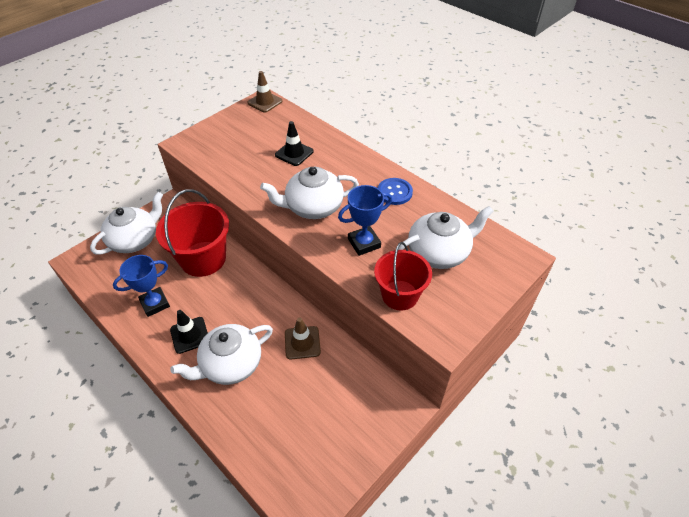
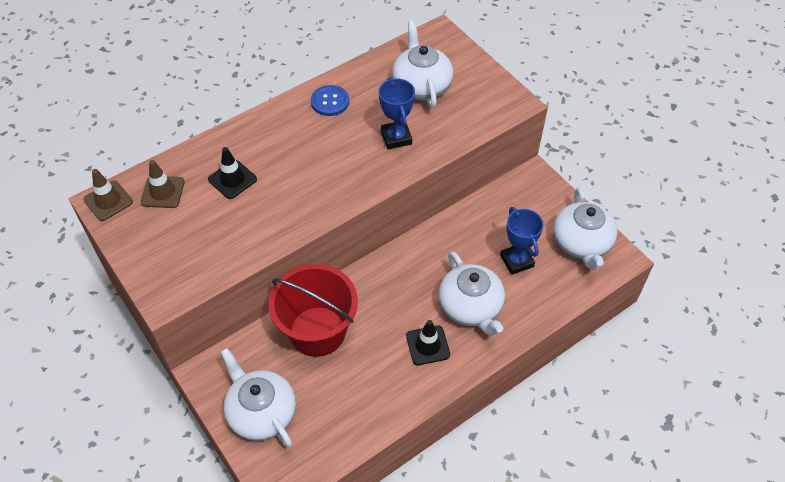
camera: 80 degrees left, 5 degrees up
blue trophy [113,255,170,317] -> blue trophy moved to [500,207,544,275]
white teapot [260,167,359,219] -> white teapot moved to [553,188,617,270]
brown traffic cone [285,317,321,360] -> brown traffic cone moved to [140,160,185,208]
red bucket [374,242,432,311] -> none

